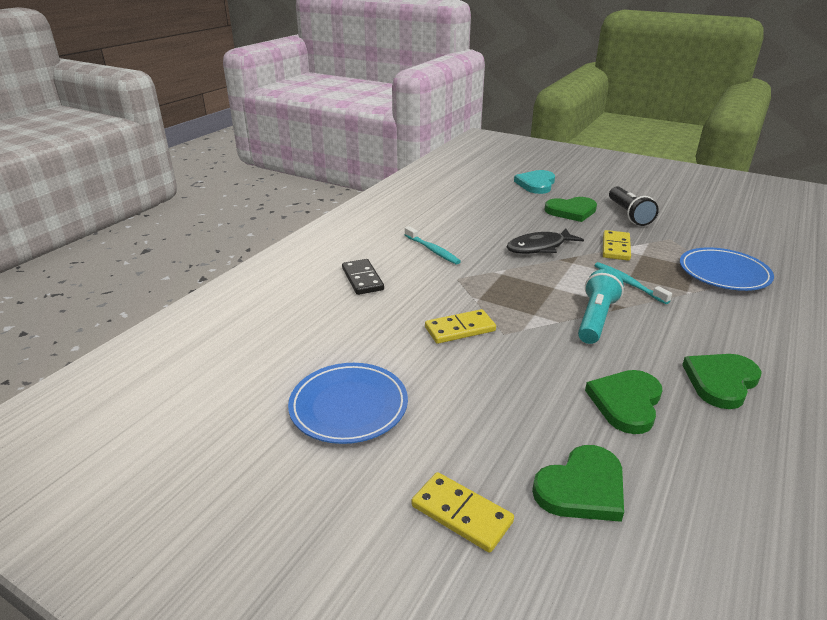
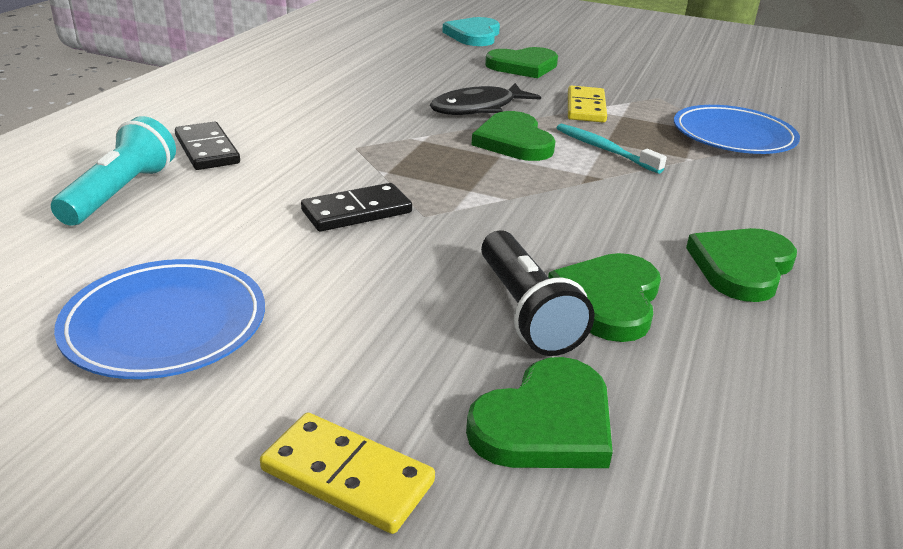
camera: 10 degrees left, 0 degrees up
turquoise toothbrush [405,226,461,264] -> none
yellow domino [425,309,496,344] -> black domino [301,183,412,231]
turquoise flashlight [578,269,624,344] -> turquoise flashlight moved to [51,116,176,226]
black flashlight [609,186,659,226] -> black flashlight moved to [481,231,594,356]
none -> green heart [471,111,556,161]

